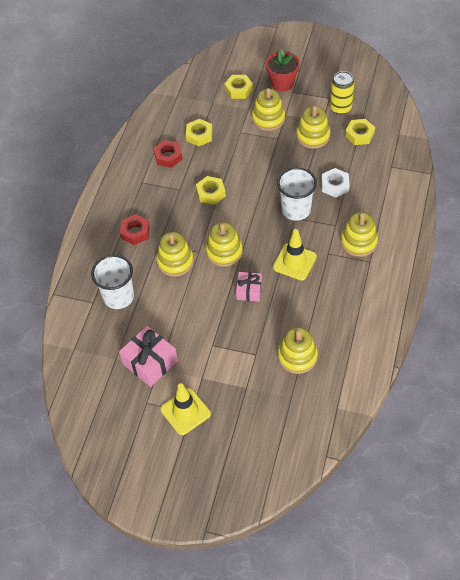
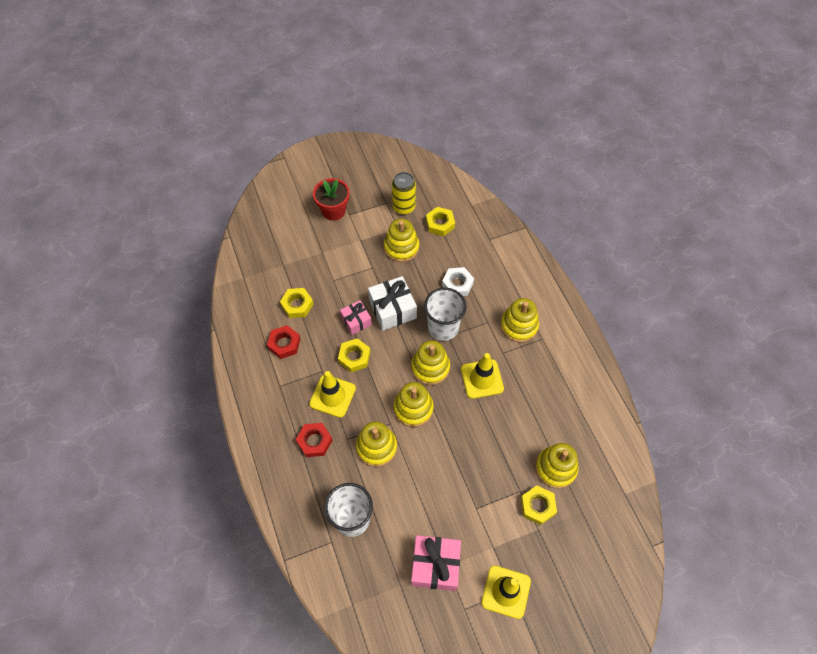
camera: 40 degrees left, 5 degrees up
yellow nut [224,75,253,99] -> yellow nut moved to [521,486,557,525]
pink gift [236,272,262,302] -> pink gift moved to [340,300,372,335]
yellow stacking toy [252,88,285,131] -> yellow stacking toy moved to [411,340,450,385]
none -> yellow traffic cone [309,371,356,418]
none -> white gift [368,276,417,331]

